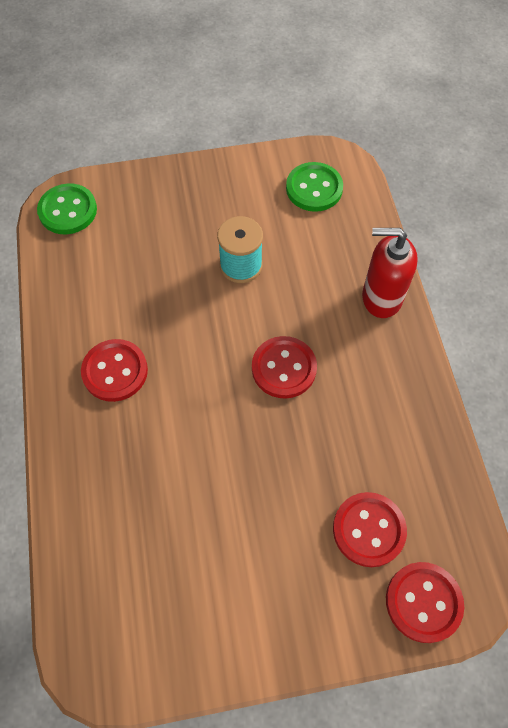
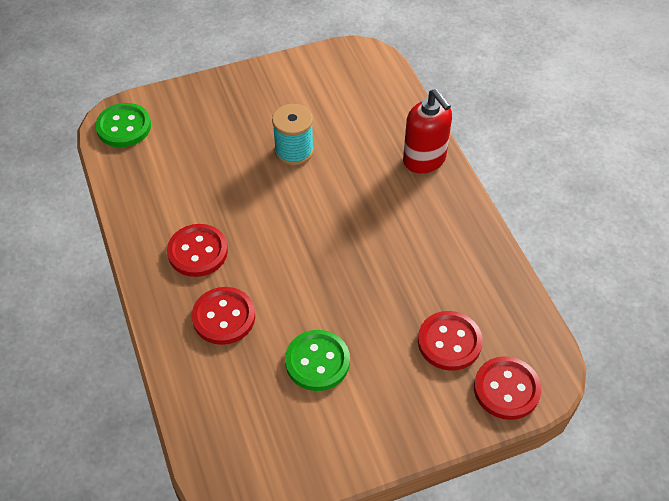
camera: 10 degrees left, 10 degrees down
red button [252,336,317,399] -> red button moved to [192,287,255,345]
green button [286,162,343,212] -> green button moved to [285,330,350,391]
red soap dispenser [362,228,418,318] -> red soap dispenser turned 120 degrees counterclockwise [403,89,452,173]

